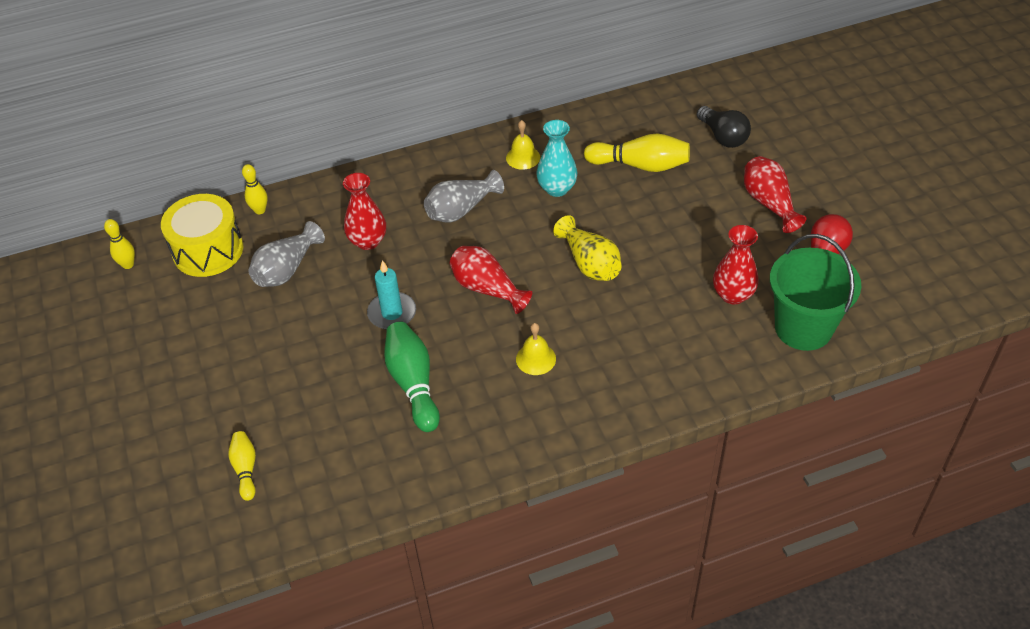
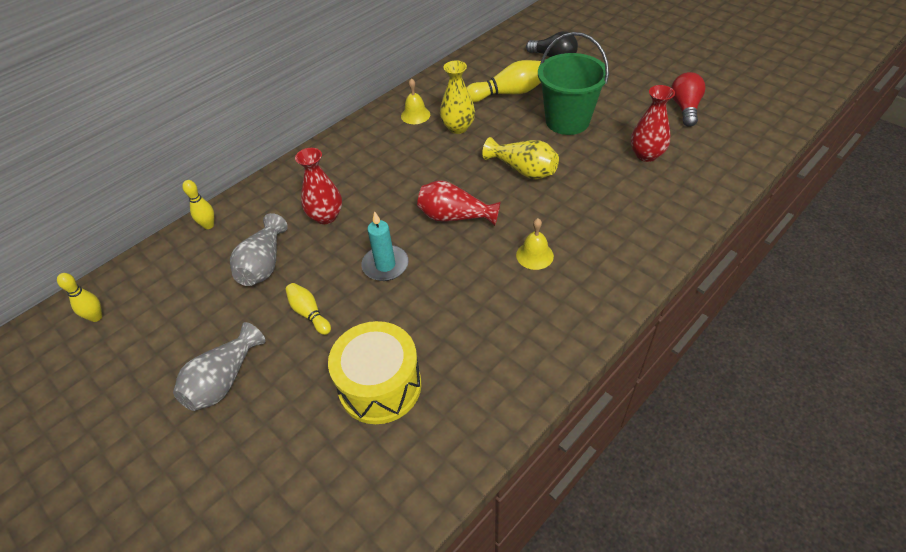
camera: 25 degrees left, 0 degrees up
yellow drum [161,194,243,277] -> yellow drum moved to [328,321,421,424]
yellow bowling pin [228,431,256,501] -> yellow bowling pin moved to [285,283,331,335]
green bowling pin [384,322,440,432] -> none
grey vase [424,170,504,223] -> grey vase moved to [173,322,265,411]
turquoise vase [536,120,577,197] -> yellow vase [440,61,475,134]
red vase [744,156,806,233] -> none
green bucket [770,234,861,351] -> green bucket moved to [538,32,609,135]

